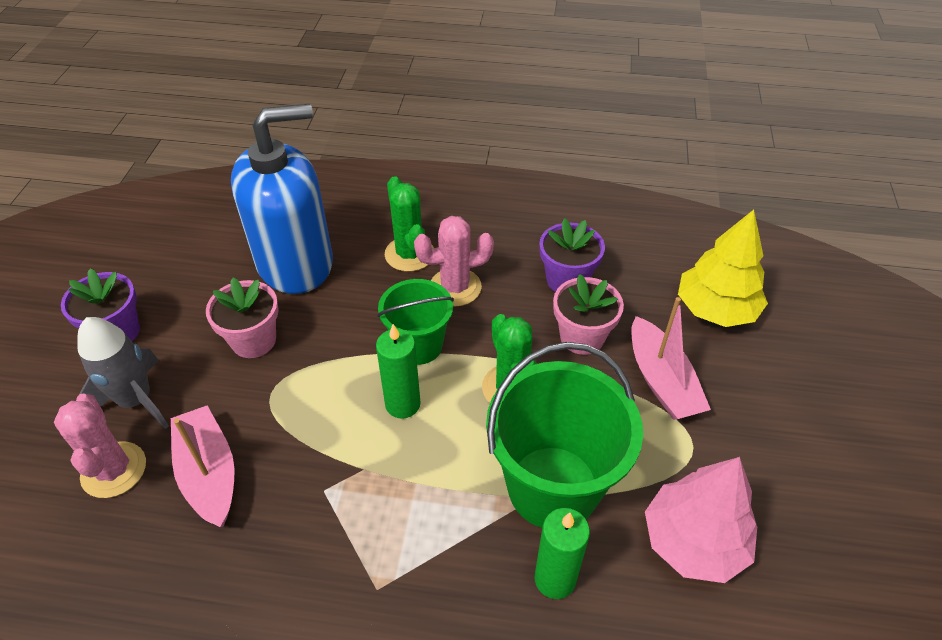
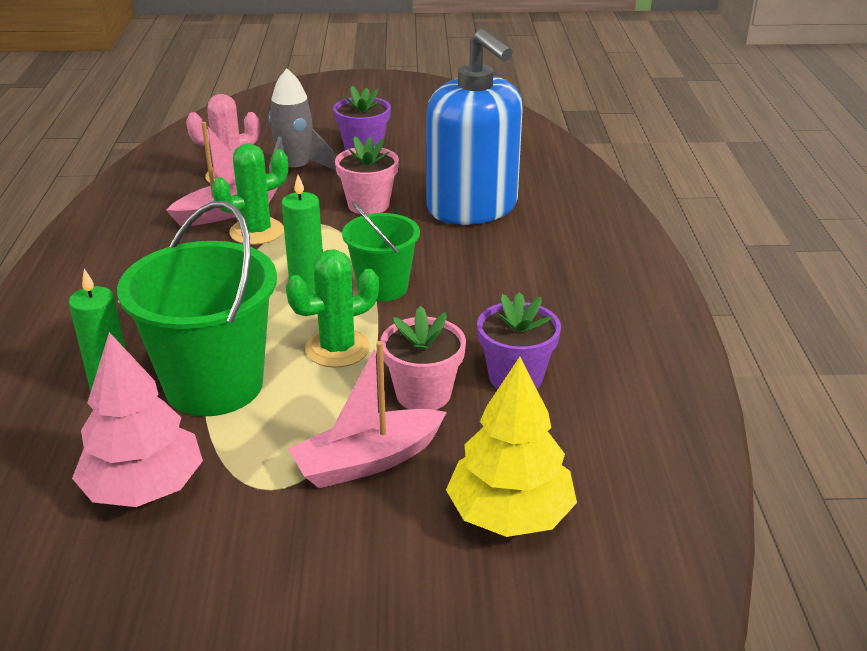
camera: 80 degrees right, 15 degrees down
green cactus [385,176,434,272] -> green cactus moved to [212,143,288,245]
pink cactus [414,216,494,306] -> none

